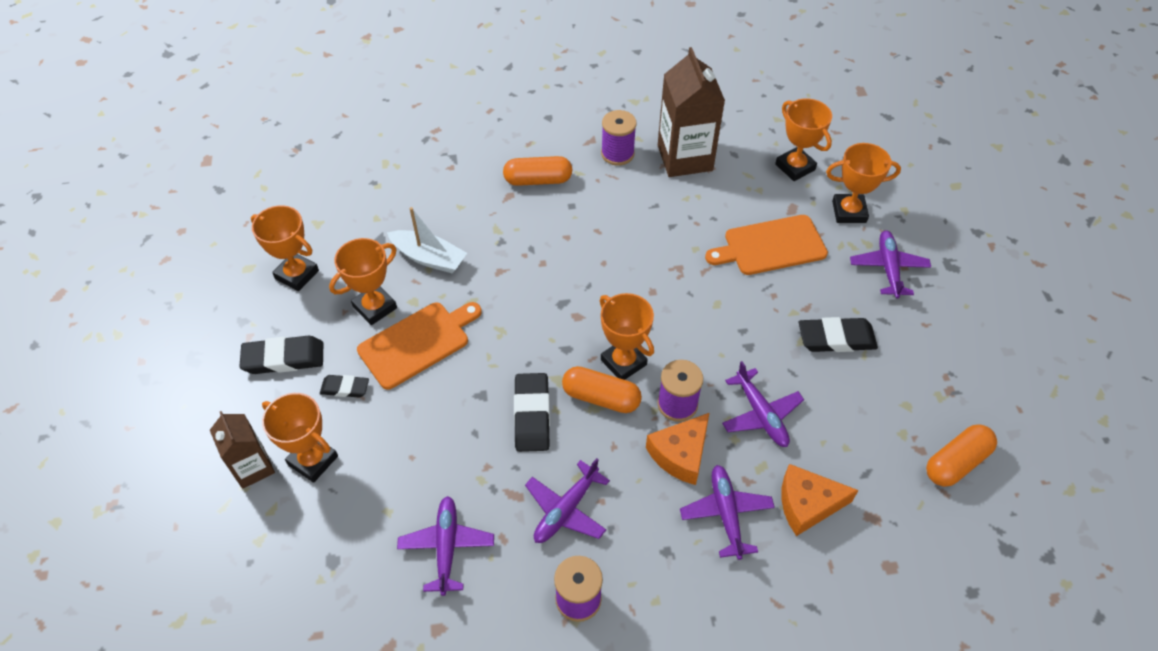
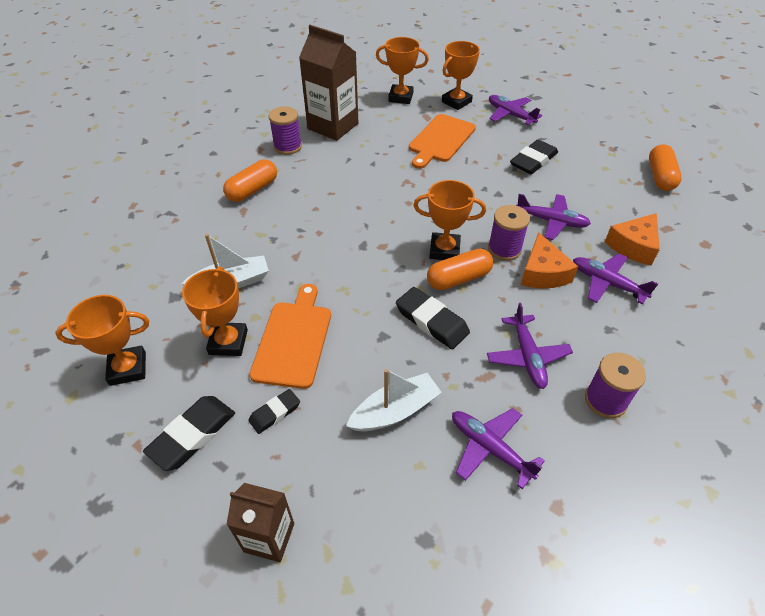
camera: 45 degrees left, 5 degrees down
orange trophy [262,393,338,483] -> none
none -> white boat [346,369,442,431]

